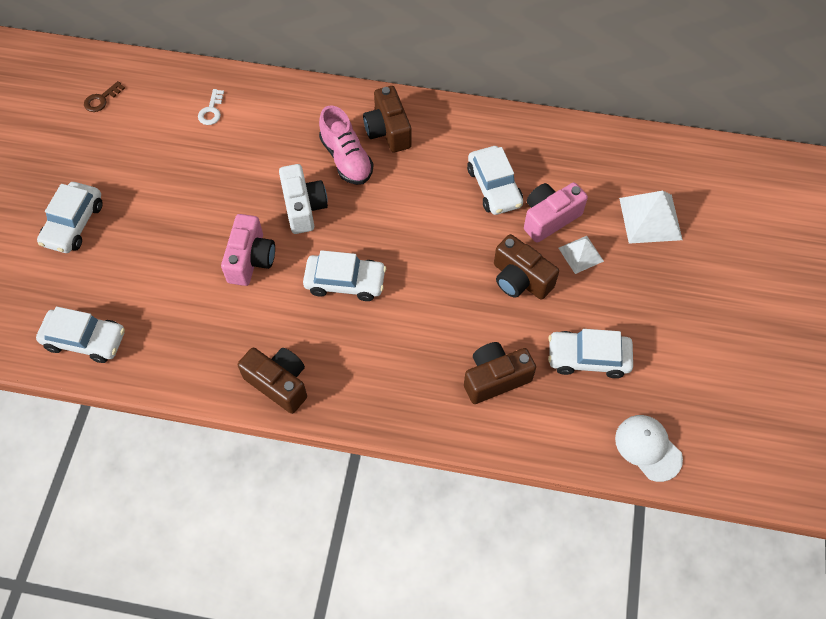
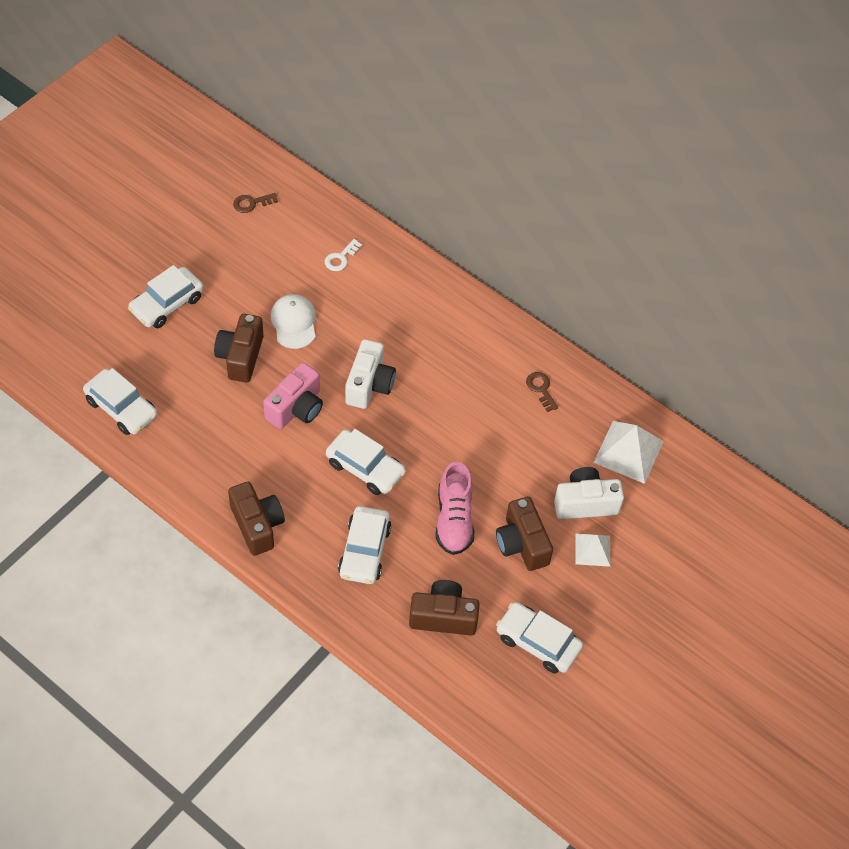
camera: 25 degrees right, 5 degrees down
pink shoe [319,105,373,185] -> pink shoe moved to [436,462,474,555]
brown camera [363,86,412,152] -> brown camera moved to [214,314,264,383]
white car [467,146,523,215] -> white car moved to [338,506,392,584]
pink camera [524,182,588,243] -> white camera [554,467,624,519]
white cap [615,415,683,482] -> white cap moved to [271,294,316,349]
white pyramid [619,191,683,244] -> white pyramid moved to [593,421,664,484]
none -> brown key [526,372,558,412]

